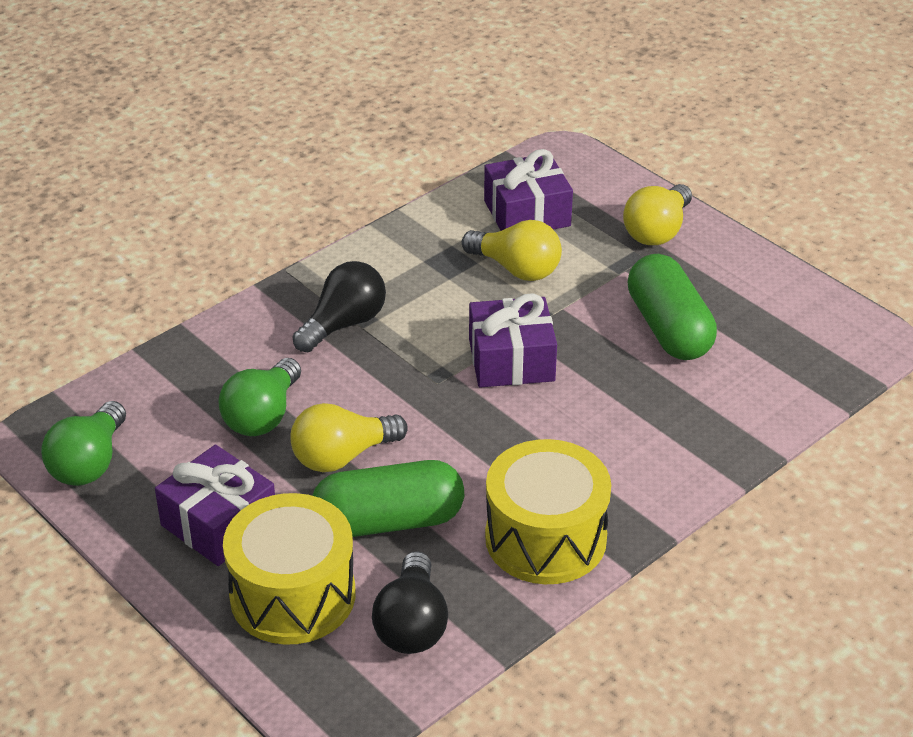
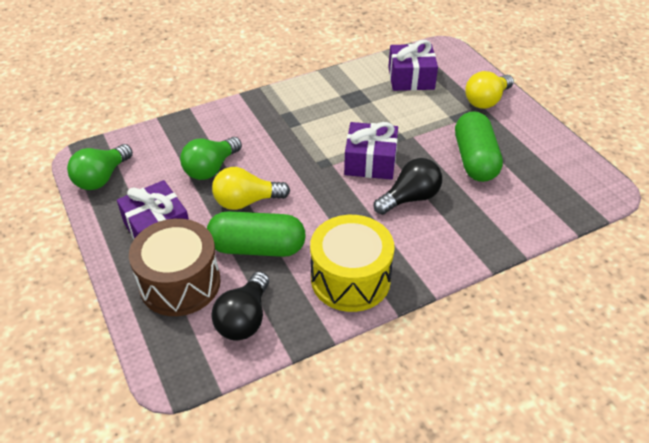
camera: 15 degrees right, 5 degrees up
yellow drum [223,493,355,645] -> brown drum [129,218,221,316]
black light bulb [292,261,386,352] -> black light bulb moved to [374,158,442,215]
yellow light bulb [462,220,562,281] -> none

